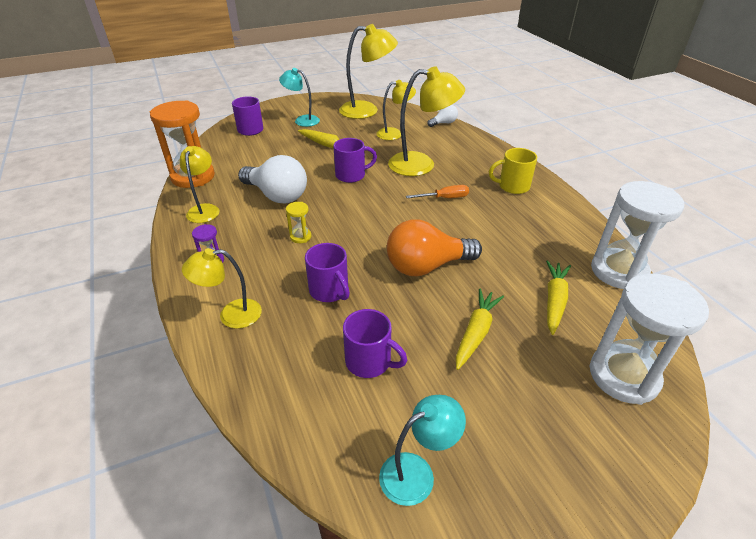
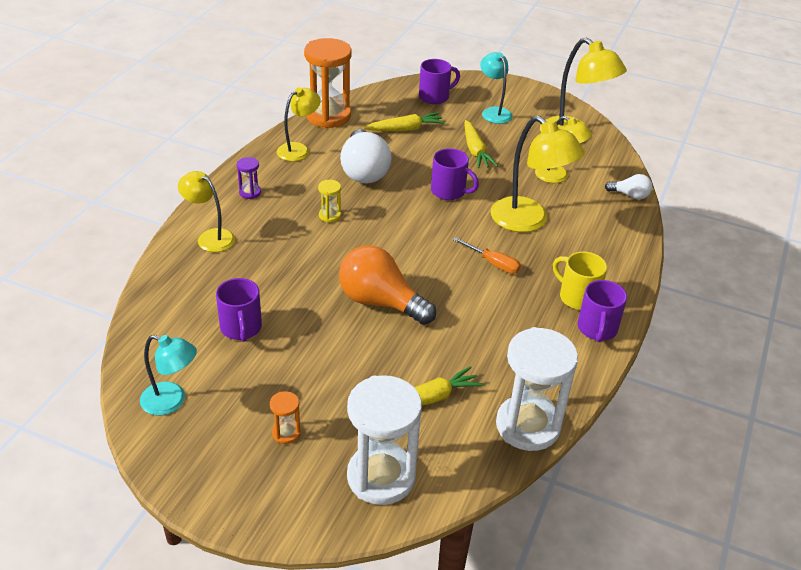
camera: 45 degrees right, 0 degrees up
purple mug [305,243,350,302] -> purple mug moved to [578,280,627,342]
yellow carrot [456,288,504,370] -> yellow carrot moved to [364,112,445,131]
none -> orange hourglass [270,391,301,444]

